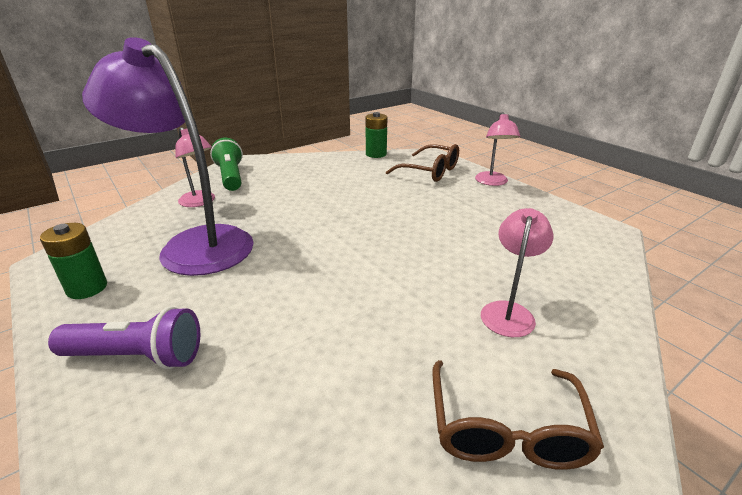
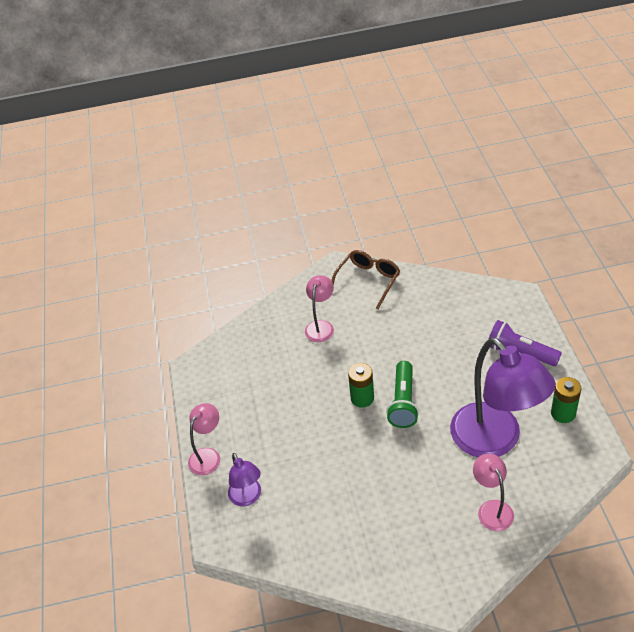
camera: 150 degrees left, 15 degrees up
green flashlight [210,138,243,191] -> green flashlight moved to [386,361,419,428]
green battery [365,112,387,158] -> green battery moved to [348,363,374,408]
brown glasses [386,144,459,182] -> purple lamp [228,453,261,506]
pink lamp [481,208,553,337] -> pink lamp turned 150 degrees clockwise [305,275,334,342]

